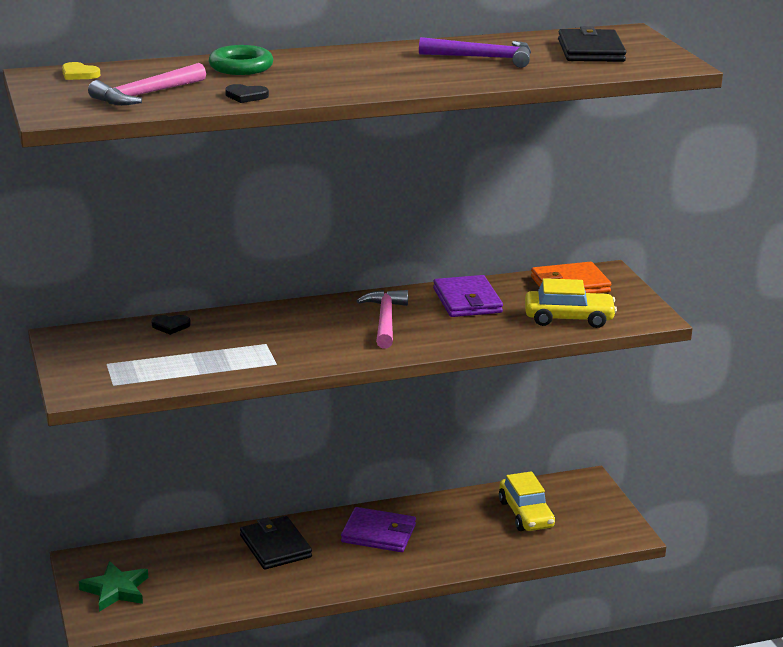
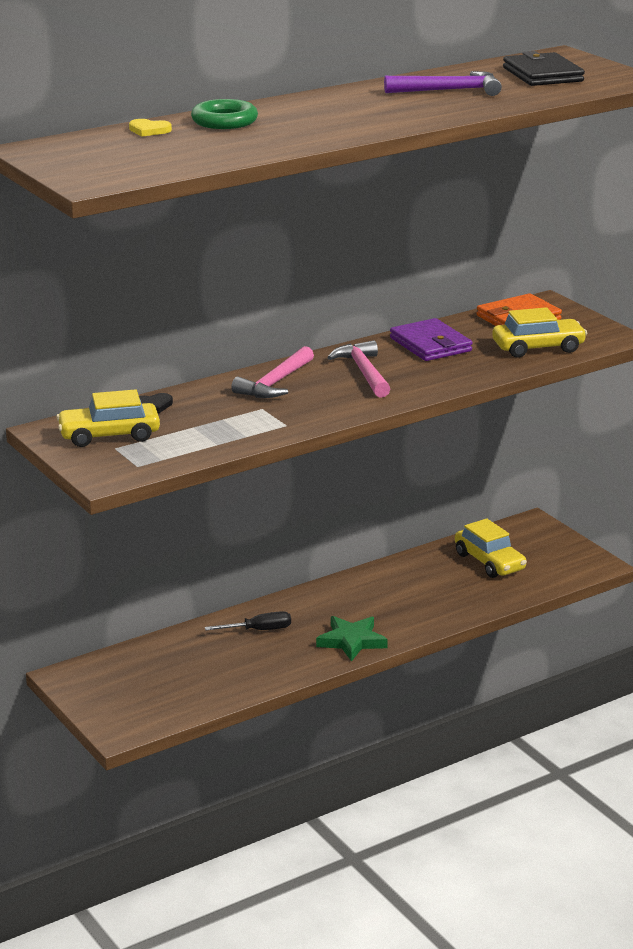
camera: 15 degrees left, 0 degrees up
yellow heart [62,62,100,80] -> yellow heart moved to [129,119,172,137]
green star [79,561,148,612] -> green star moved to [316,616,388,662]
pink hammer [88,63,206,105] -> pink hammer moved to [231,346,314,398]
black heart [225,84,269,103] -> none
black wallet [240,516,312,569] -> black screwdriver [205,611,291,630]
purple wallet [341,507,416,552] -> none
none -> yellow car [56,389,160,447]

